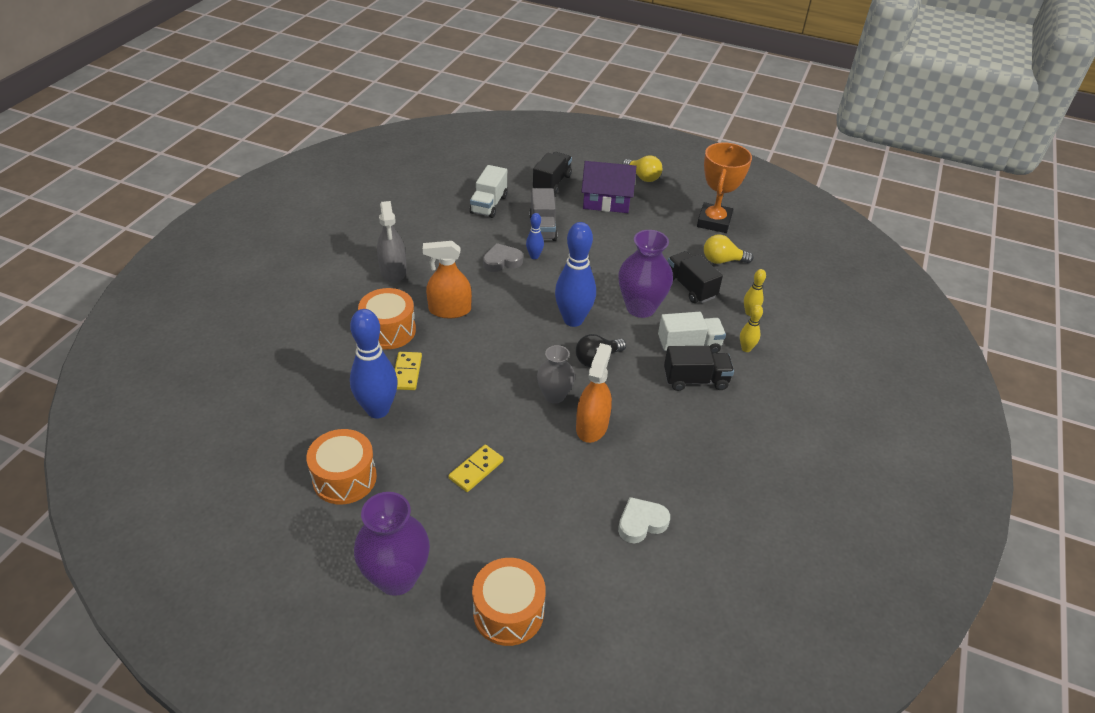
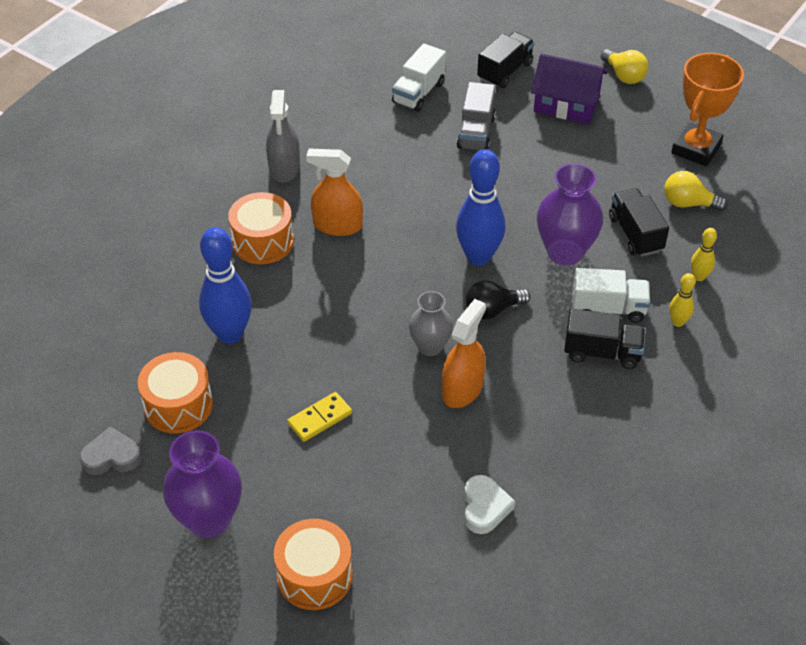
camera: 15 degrees right, 5 degrees up
yellow domino [395,352,422,390] -> none
grey heart [483,243,523,272] -> grey heart moved to [79,427,142,475]
blue bowling pin [526,213,544,259] -> none
white heart [618,497,670,543] -> white heart turned 105 degrees clockwise [464,475,515,534]

